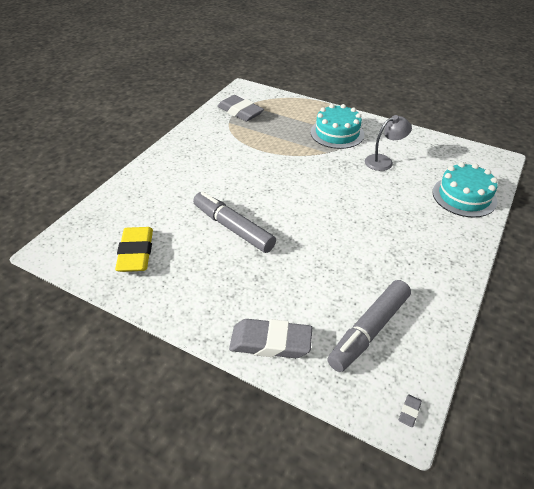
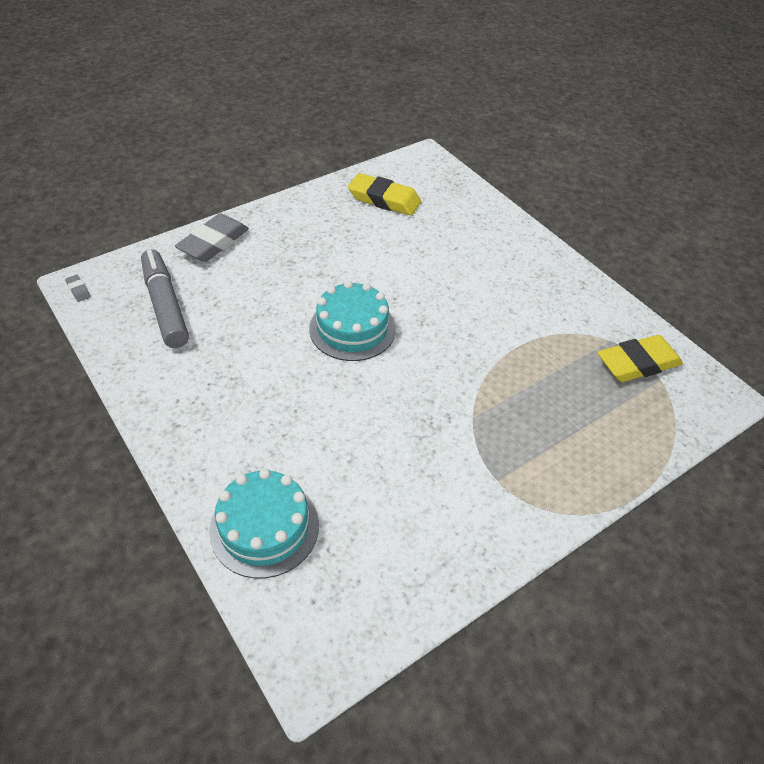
camera: 115 degrees right, 5 degrees up
grey marker [193,192,276,253] -> none
grey eraser [217,95,264,121] -> yellow eraser [598,335,683,382]
turquoise cake [311,104,364,149] -> turquoise cake moved to [309,281,396,361]
grey lamp [365,115,412,171] -> none

